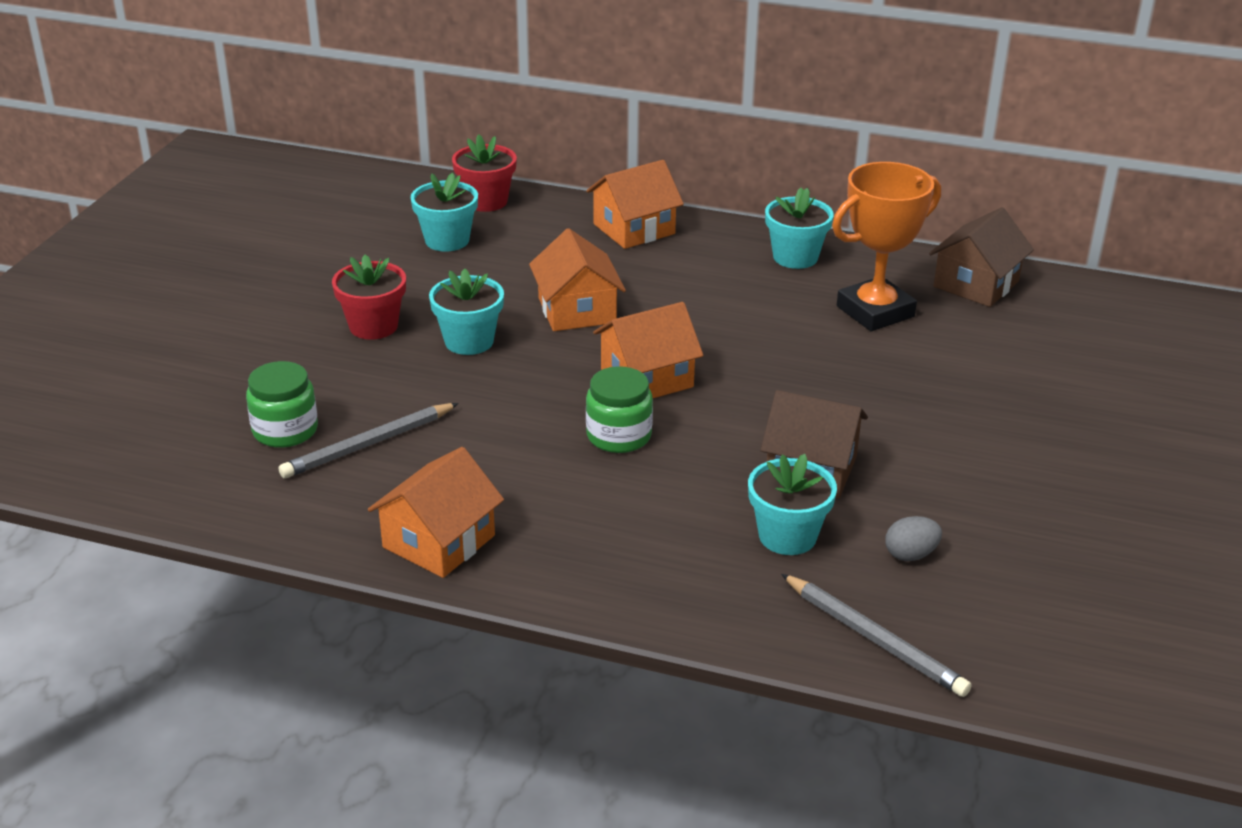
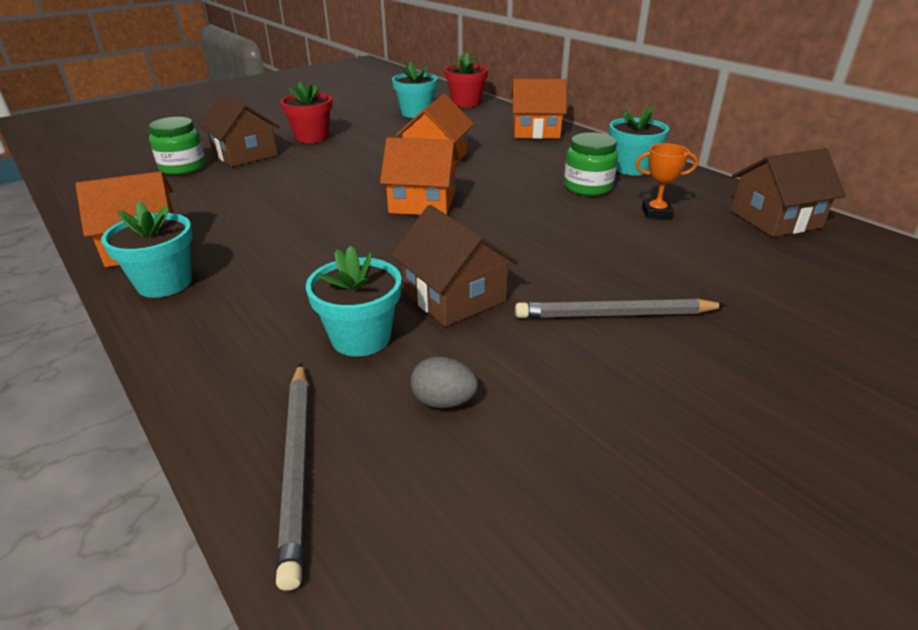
camera: 35 degrees right, 0 degrees up
grey pencil [279,403,459,478] -> grey pencil moved to [515,298,727,318]
turquoise flower pot [429,268,504,355] -> turquoise flower pot moved to [101,201,193,298]
green jar [586,366,653,453] -> green jar moved to [564,132,618,196]
orange trophy [832,162,941,331] -> orange trophy [635,143,698,219], size x0.49
none -> brown house [199,93,280,167]

